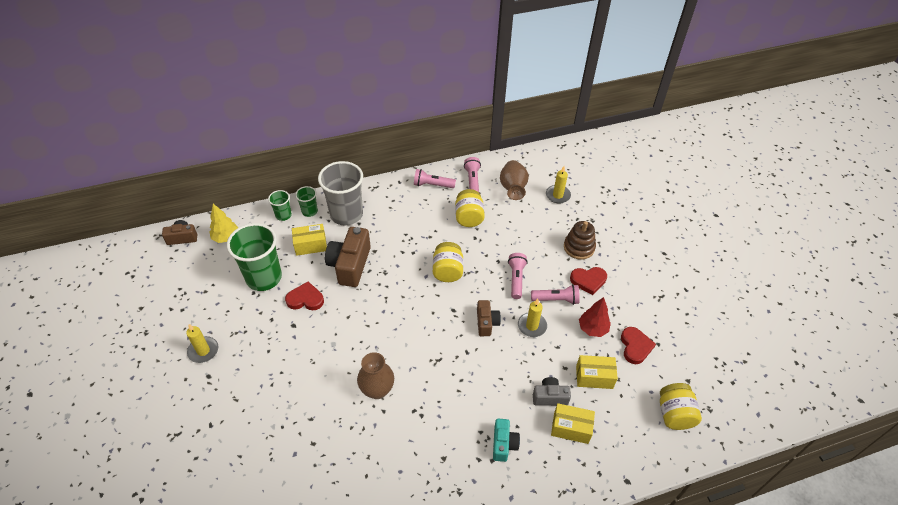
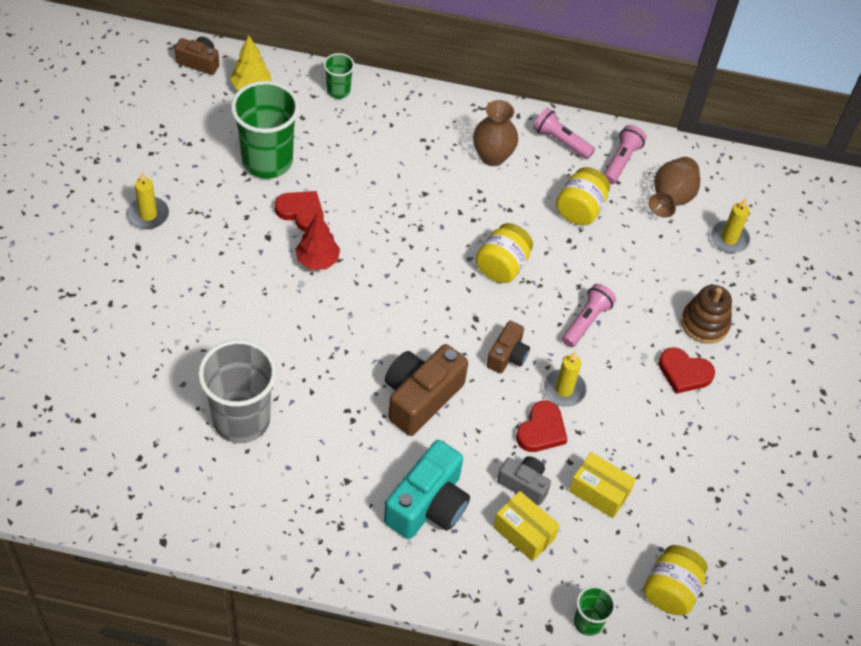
camera: 25 degrees right, 5 degrees up
yellow box [292,224,327,256] -> none
green cup [295,186,318,217] -> green cup moved to [574,586,616,636]
grey cup [318,161,363,225] -> grey cup moved to [198,340,277,443]
brown camera [325,227,371,287] -> brown camera moved to [385,344,468,436]
brown vase [357,352,394,399] -> brown vase moved to [473,100,518,166]
turquoise camera [493,418,520,462] -> turquoise camera [384,440,470,539], size x1.77
pink flashlight [531,284,580,305] -> none
red tree [579,297,611,337] -> red tree moved to [295,213,340,270]
red heart [621,327,656,364] -> red heart moved to [516,401,568,452]

